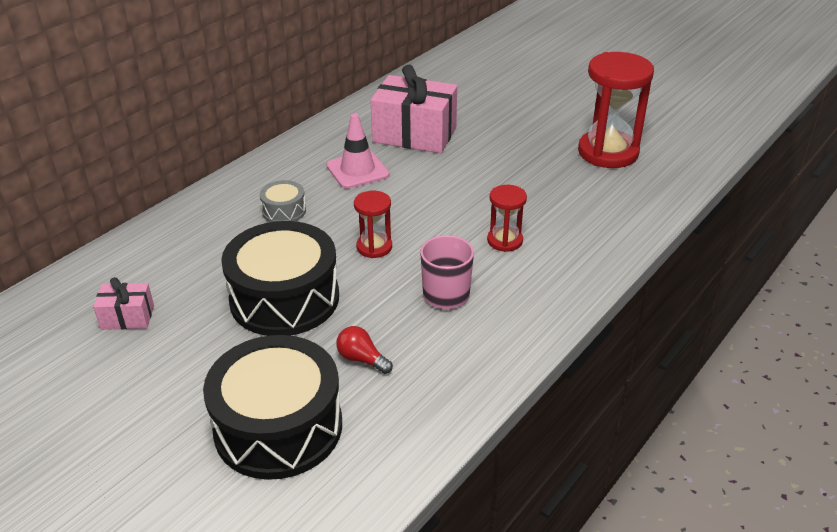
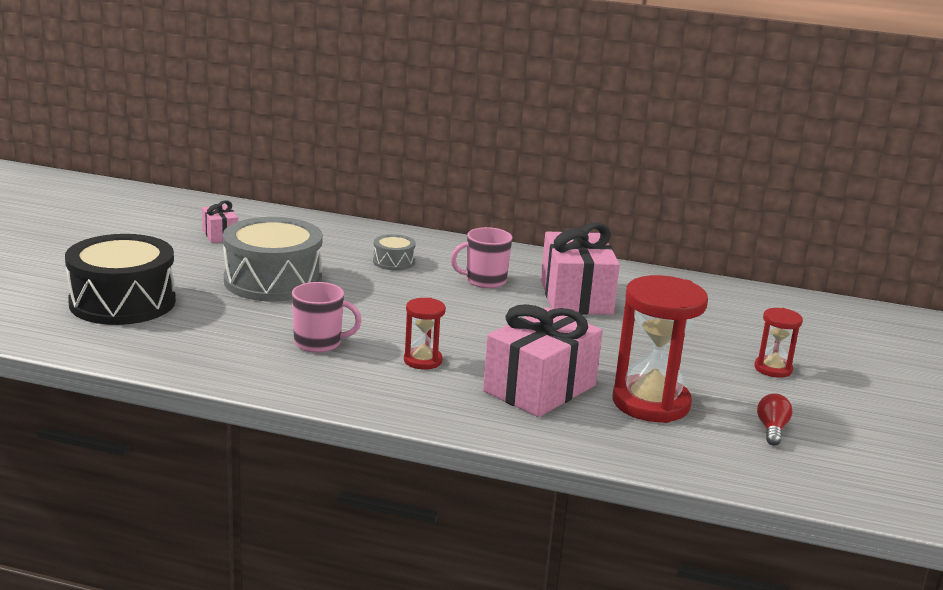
camera: 65 degrees right, 15 degrees down
black drum [221,221,339,336] -> grey drum [223,217,323,302]
pink traffic cone [326,114,390,189] -> pink mug [451,227,513,288]
red light bulb [336,326,393,374] -> red light bulb moved to [757,393,792,446]
red hourglass [354,191,392,258] -> red hourglass moved to [754,308,803,378]
none -> pink gift [483,304,603,417]

